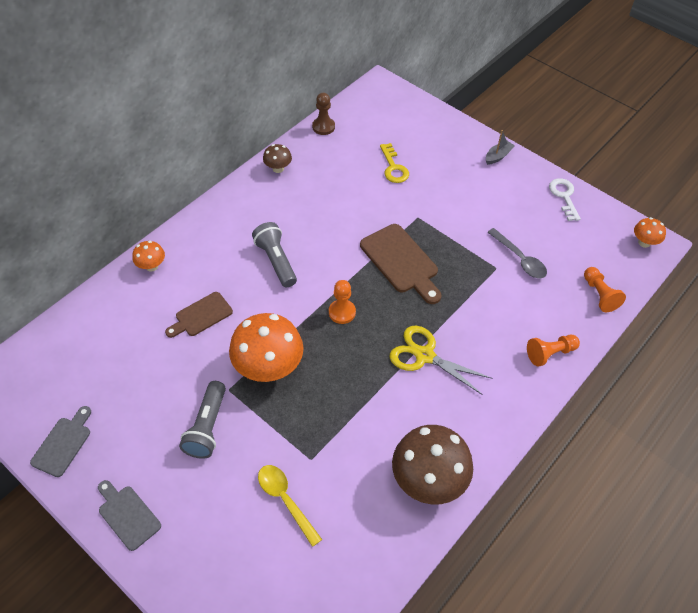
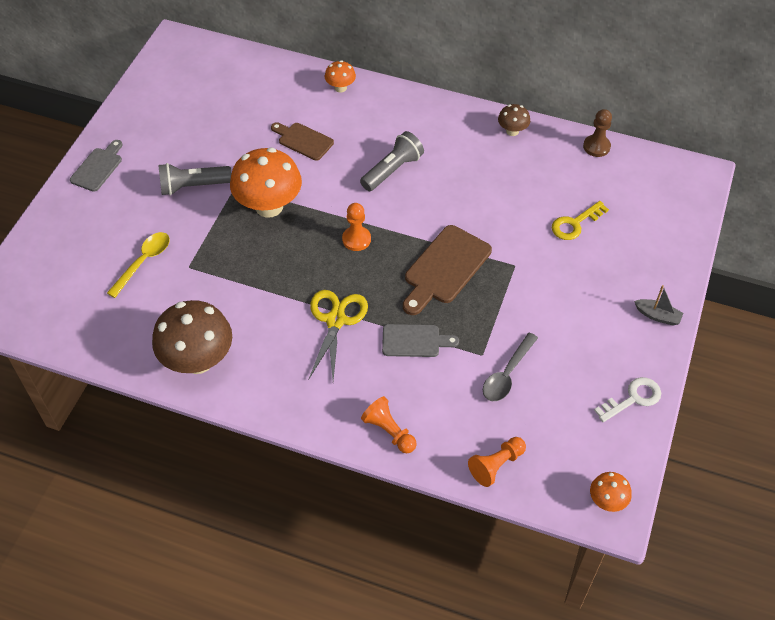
camera: 70 degrees right, 0 degrees up
grey cutting board [30,406,91,477] -> grey cutting board moved to [382,324,459,357]

